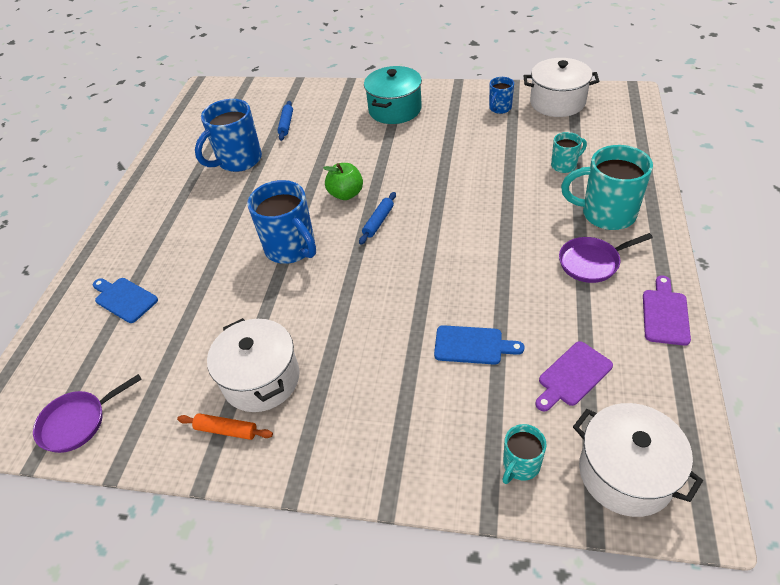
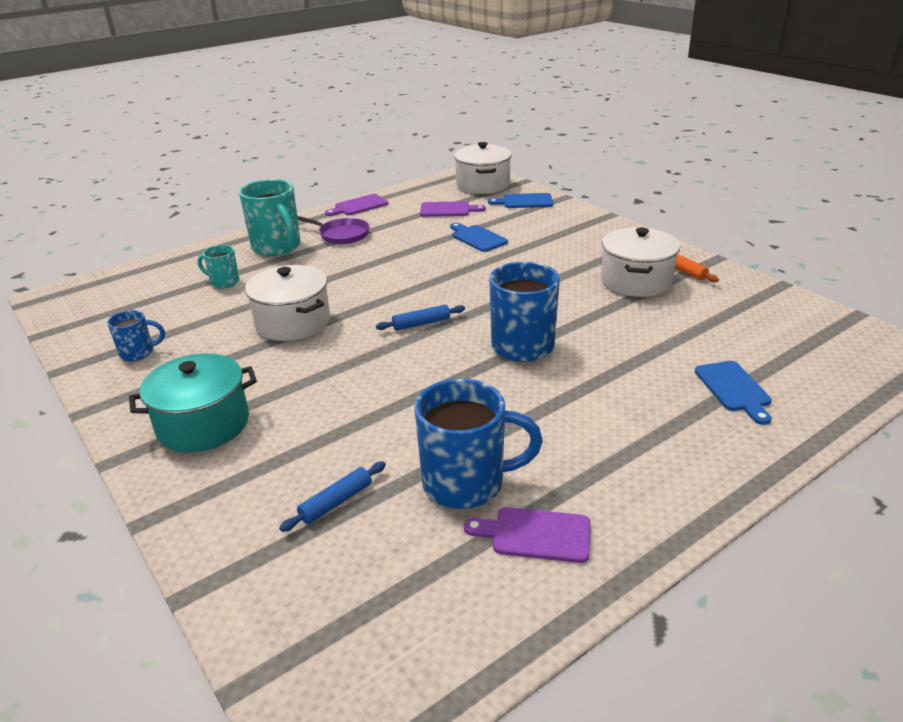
camera: 140 degrees left, 15 degrees down
purple pan [33,374,142,453] -> none
green apple [323,163,363,200] -> none
turquoise mug [502,424,546,484] -> blue cutting board [488,193,553,208]
white pot [523,58,599,117] -> white pot moved to [245,265,330,341]
none -> purple cutting board [464,507,590,563]

